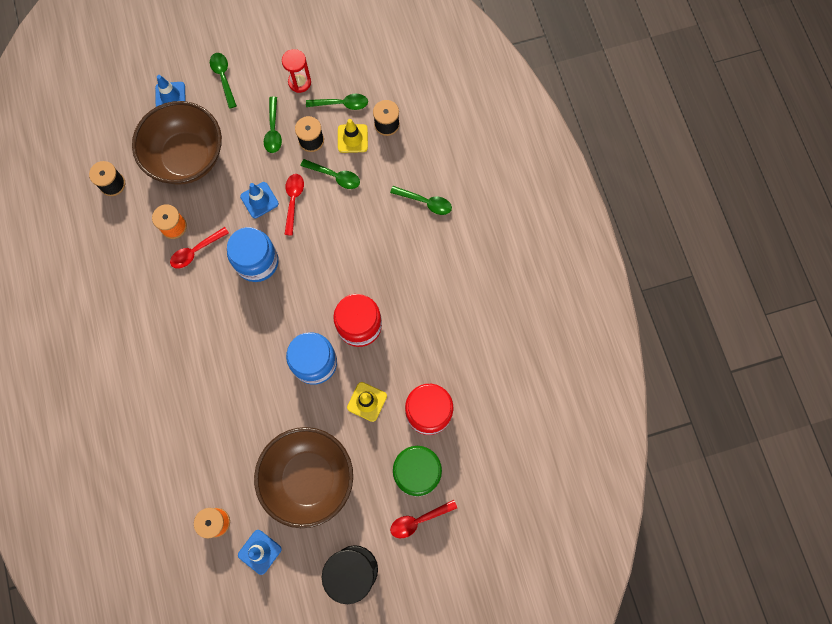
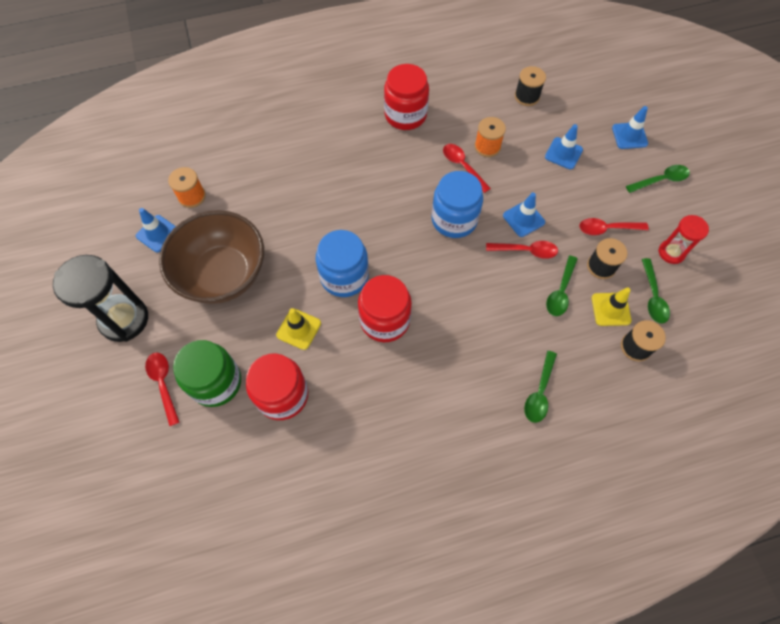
camera: 90 degrees right, 10 degrees down
brown bowl [132,101,222,185] -> blue traffic cone [545,124,583,169]
green spoon [264,97,282,153] -> red spoon [580,218,649,235]
none -> red jar [384,64,429,130]

